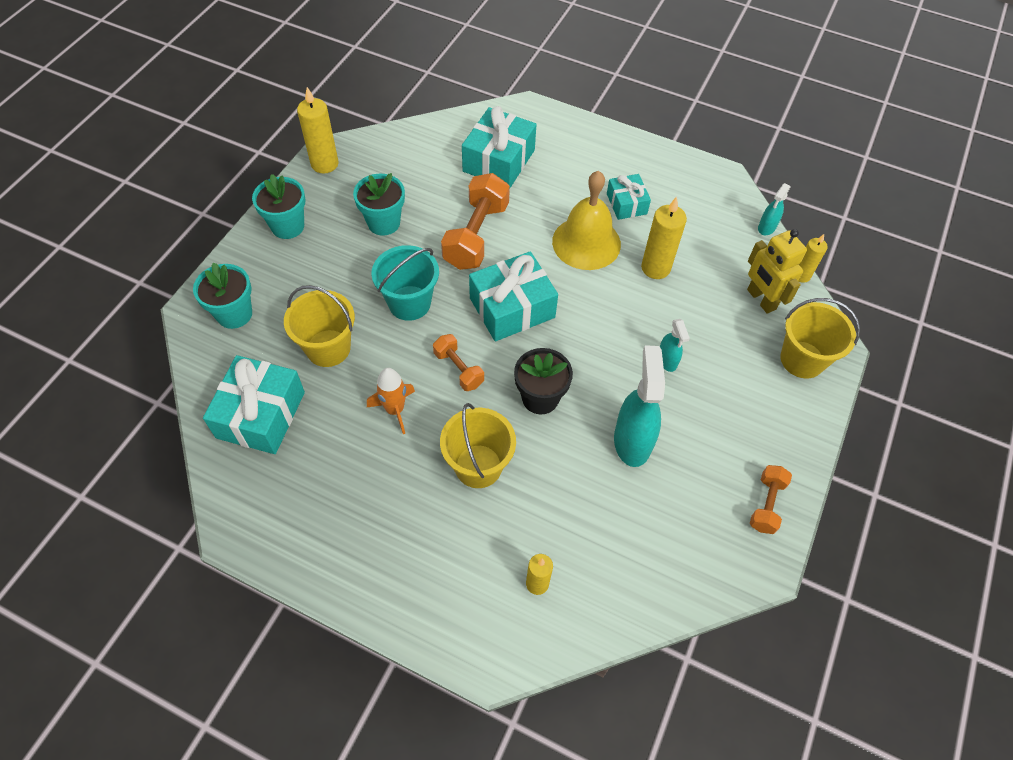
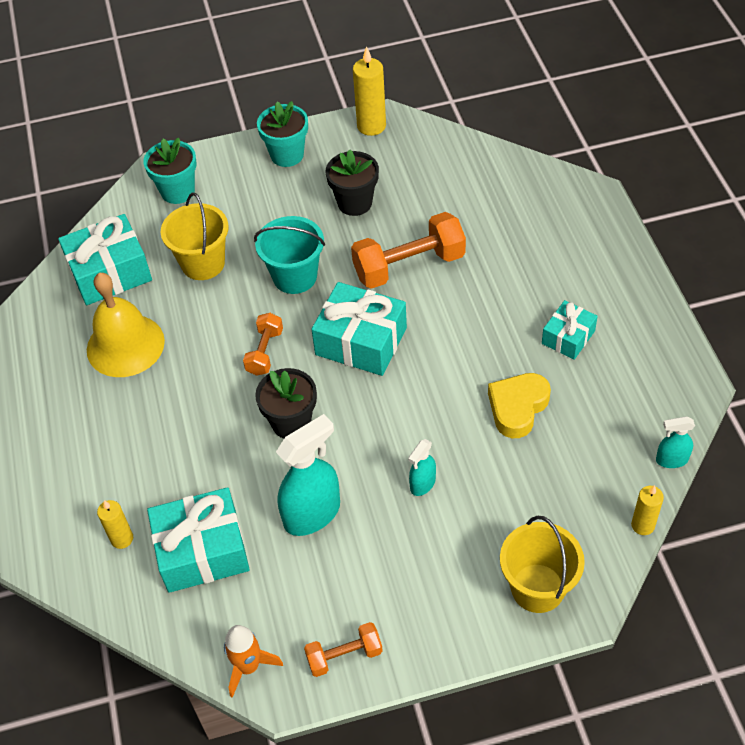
camera: 55 degrees right, 5 degrees down
turquoise flower pot [353,173,405,236] -> black flower pot [326,149,379,216]
orange rocket [367,368,415,434] -> orange rocket moved to [224,625,283,698]
yellow bucket [440,403,516,488] -> none
turquoise gift [462,106,537,188] -> turquoise gift moved to [147,487,250,593]
yellow bell [552,171,621,270] -> yellow bell moved to [87,273,165,377]
yellow candle [641,197,687,279] -> yellow heart [488,373,551,438]
yellow robot [747,229,807,314] -> none

